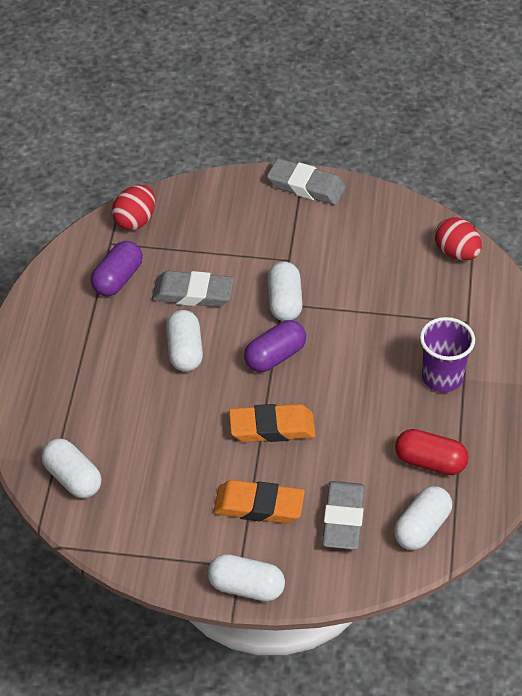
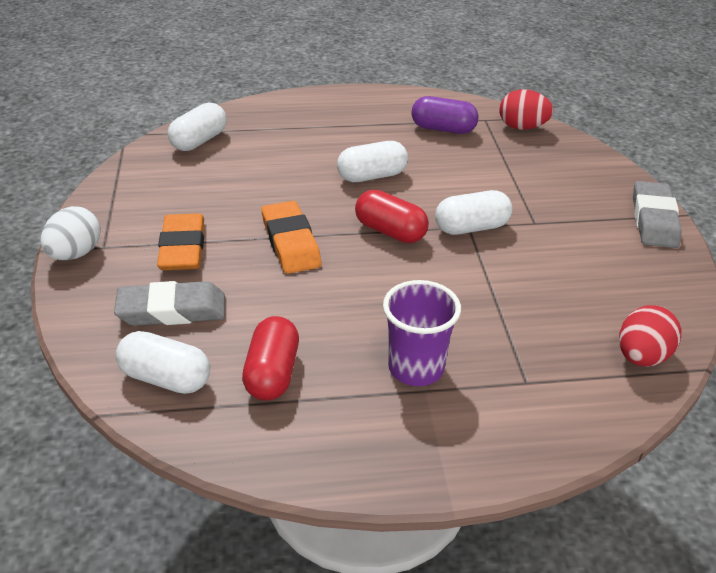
camera: 75 degrees right, 10 degrees down
grey eraser [152,271,234,307] -> none
white capsule [208,554,285,601] -> white egg [40,206,101,260]
purple capsule [244,320,306,372] -> red capsule [355,190,429,243]

